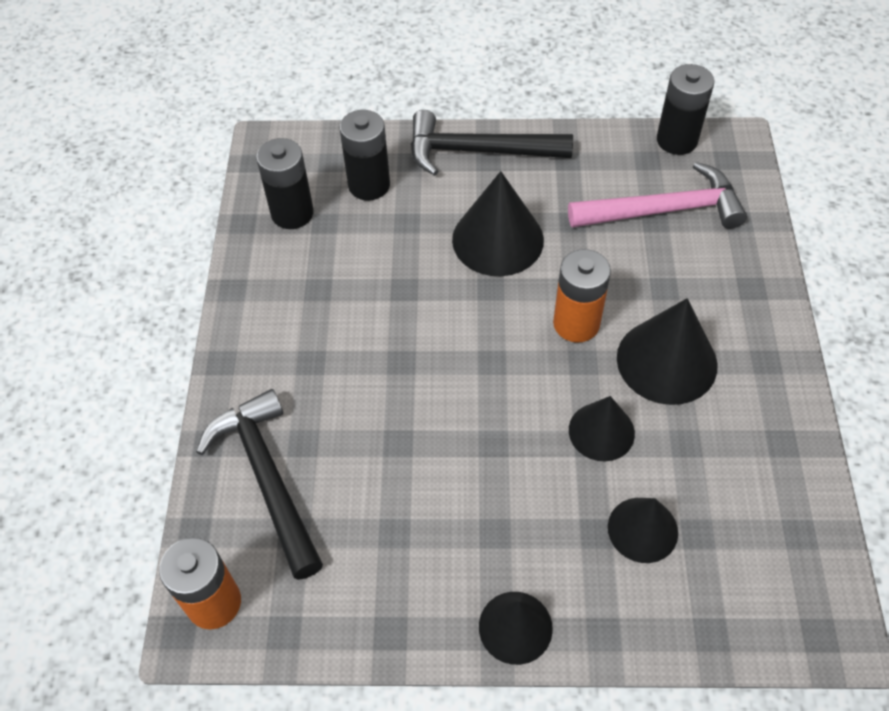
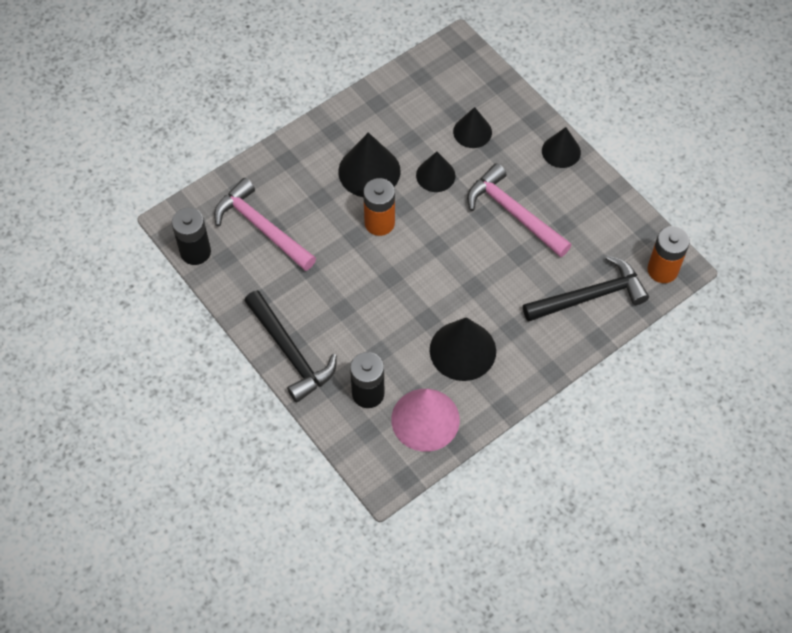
camera: 130 degrees left, 5 degrees up
black hammer [196,389,323,580] -> black hammer turned 135 degrees counterclockwise [523,256,649,322]
black battery [256,138,314,229] -> pink cone [391,389,460,452]
black cone [452,171,544,276] -> black cone moved to [430,317,496,381]
none -> pink hammer [467,163,571,257]

